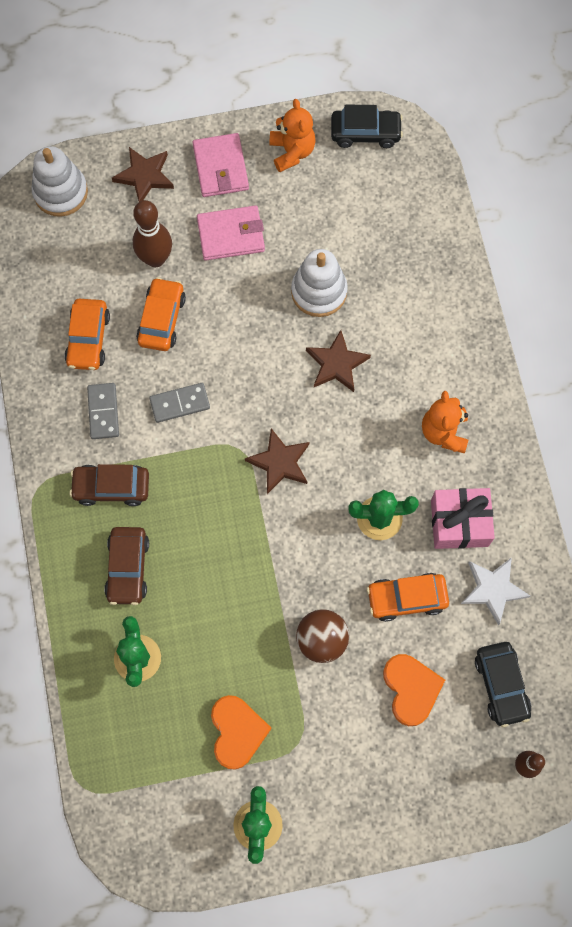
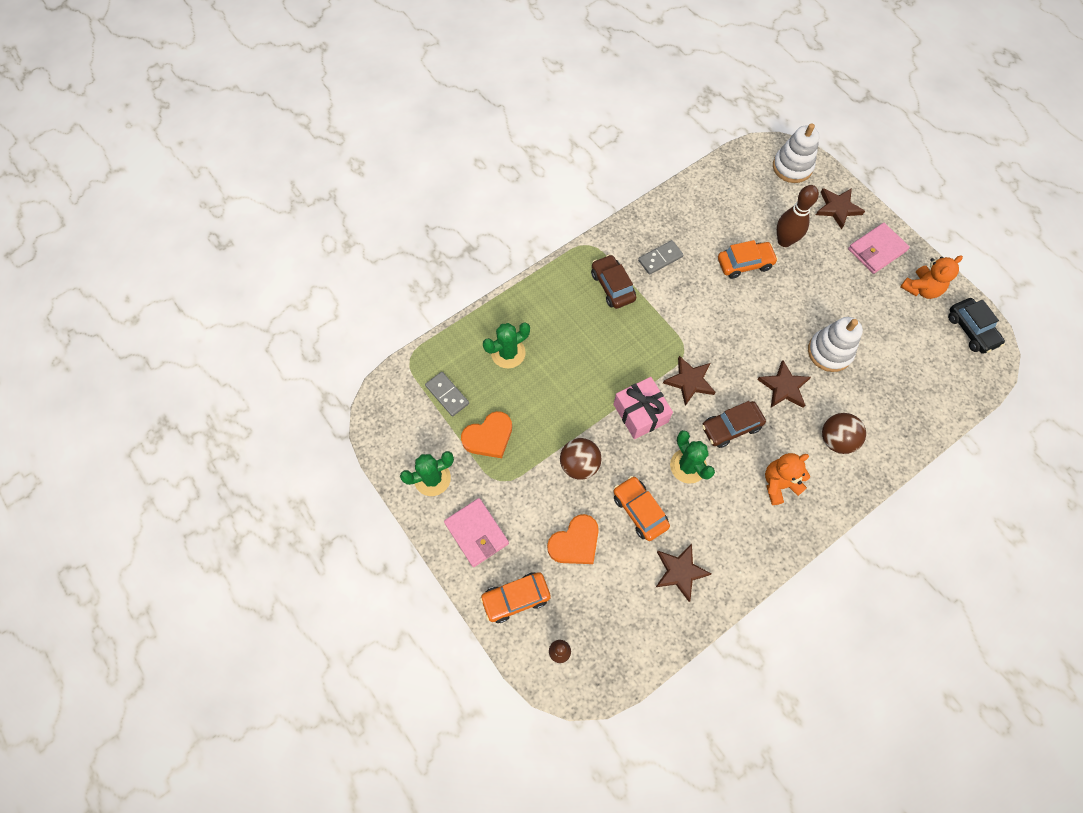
camera: 65 degrees right, 5 degrees down
orange car [64,299,110,370] -> orange car moved to [480,572,551,623]
brown car [104,527,149,605] -> brown car moved to [702,401,766,448]
grey domino [149,383,210,423] -> grey domino moved to [425,372,469,416]
pink wallet [197,205,265,260] -> pink wallet moved to [444,498,509,567]
pink gift [431,488,495,549] -> pink gift moved to [613,377,673,439]
white star [461,557,530,625] -> brown star [655,543,712,602]
black car [475,642,531,727] -> none
none -> brown ball [822,413,866,454]

